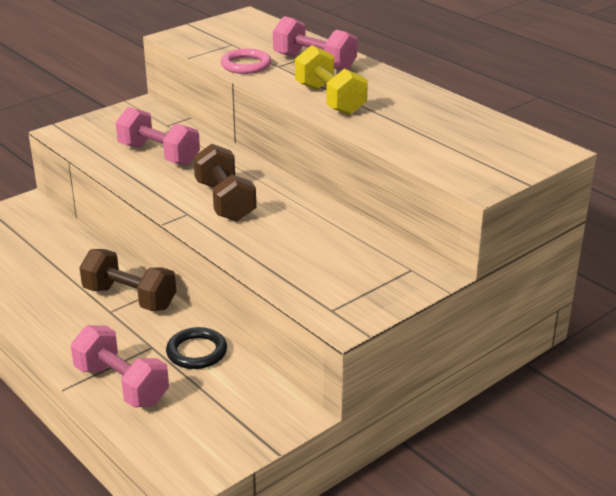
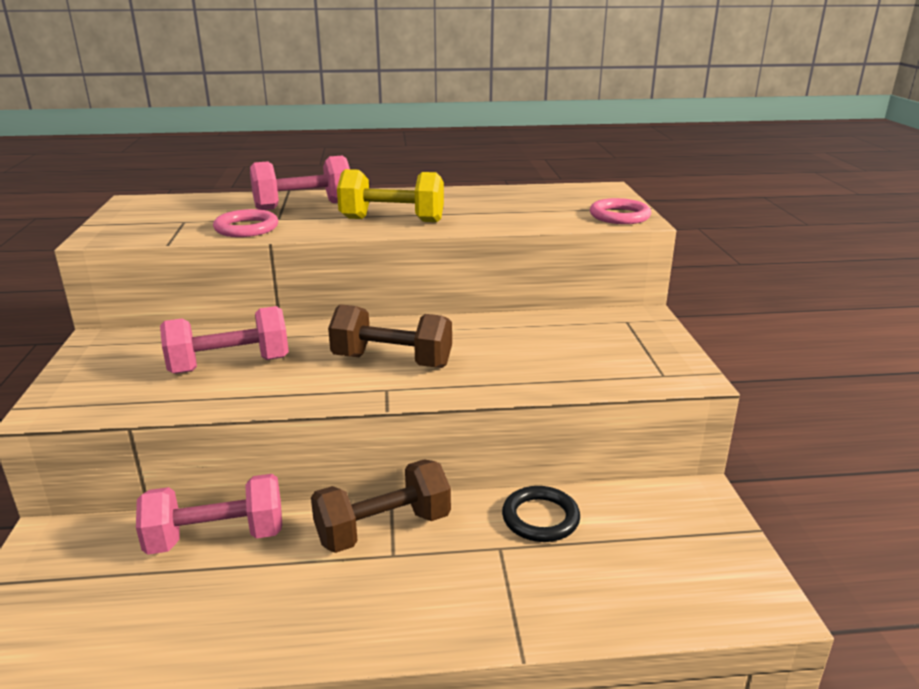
camera: 55 degrees left, 5 degrees down
pink dumbbell [71,325,169,407] -> pink dumbbell moved to [136,474,282,555]
none -> pink ring [590,198,651,224]

